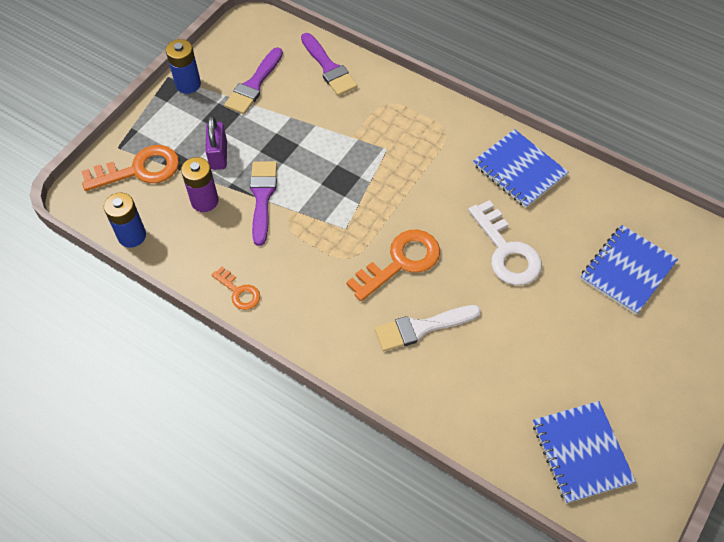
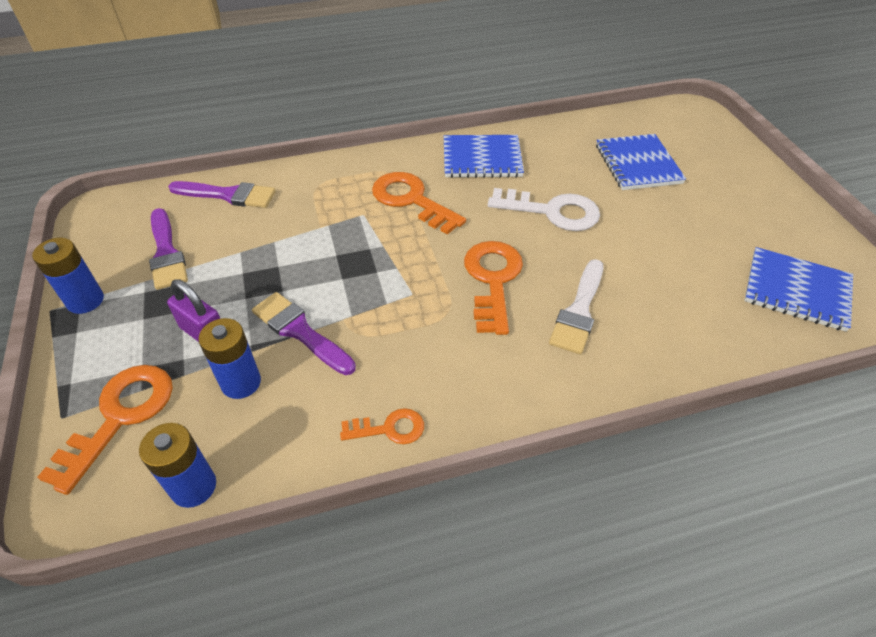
camera: 50 degrees left, 10 degrees down
purple battery [181,157,219,212] -> blue battery [199,318,261,399]
none -> orange key [372,172,466,235]

